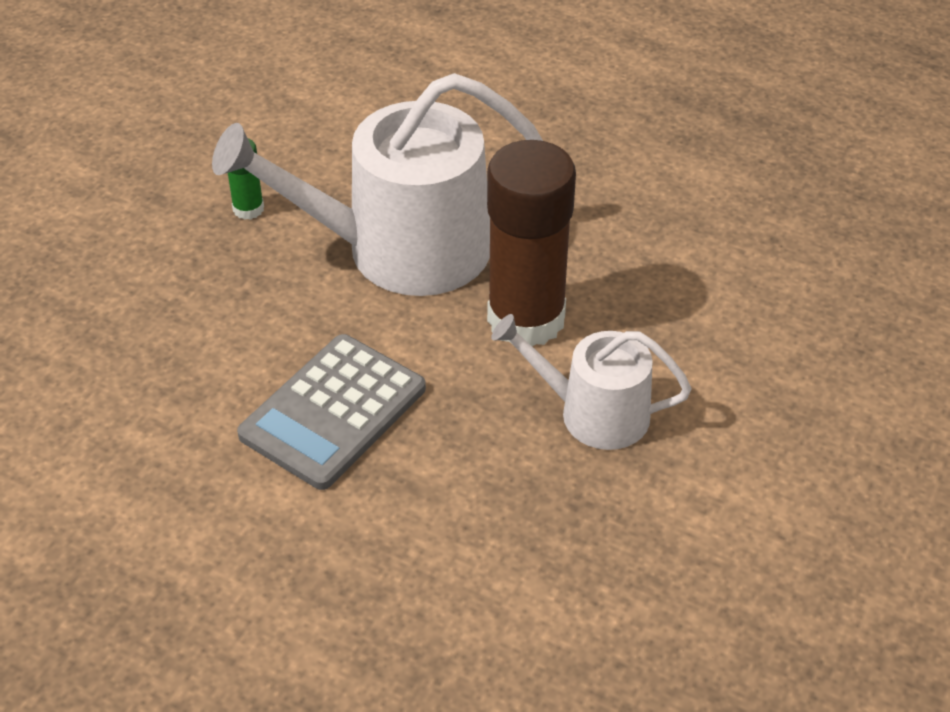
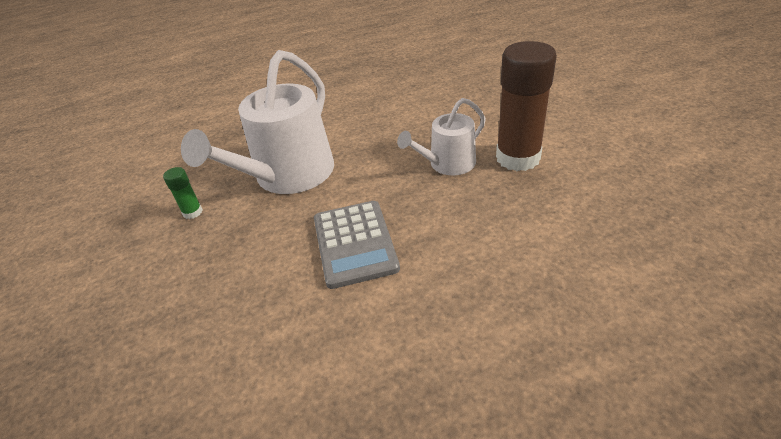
camera: 45 degrees left, 5 degrees down
brown glue stick [487,140,576,346] -> brown glue stick moved to [496,41,557,171]

